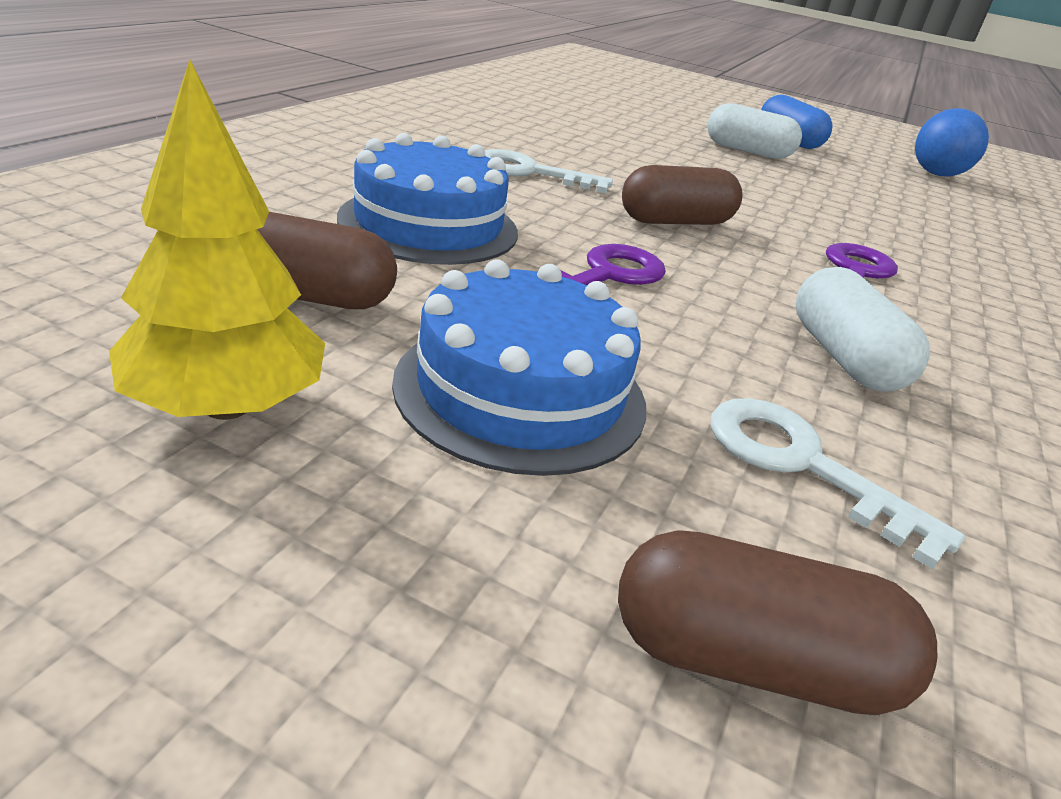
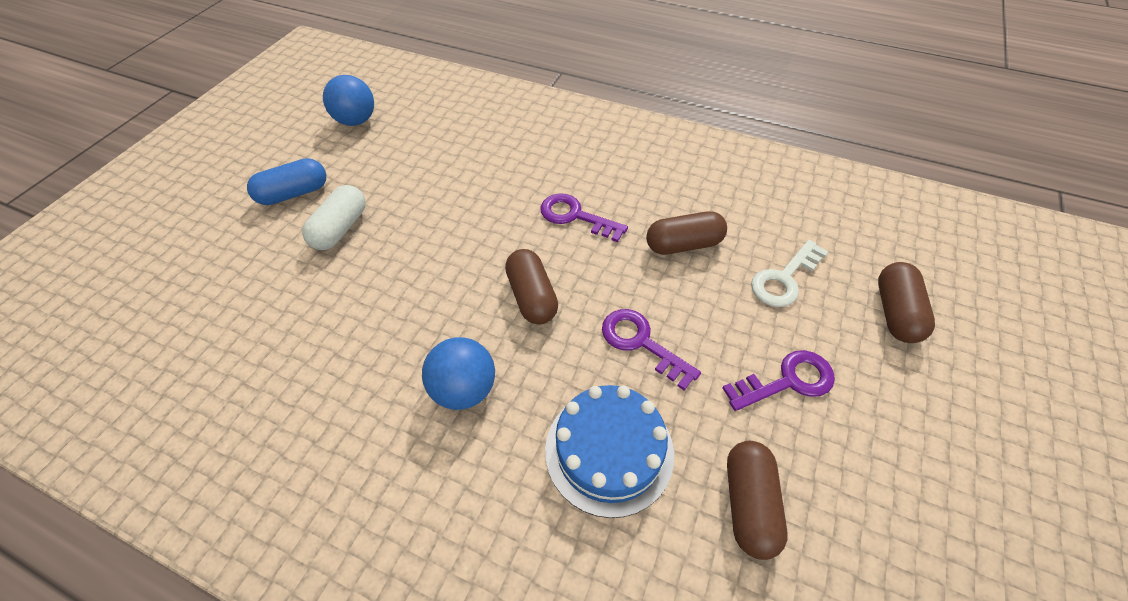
camera: 85 degrees left, 20 degrees up
yellow tree [109,60,325,420] -> none
blue cake [392,259,646,476] -> purple key [722,350,835,411]
white key [485,149,613,193] -> blue ball [422,337,495,410]
white capsule [796,267,930,392] -> brown capsule [646,211,727,255]

